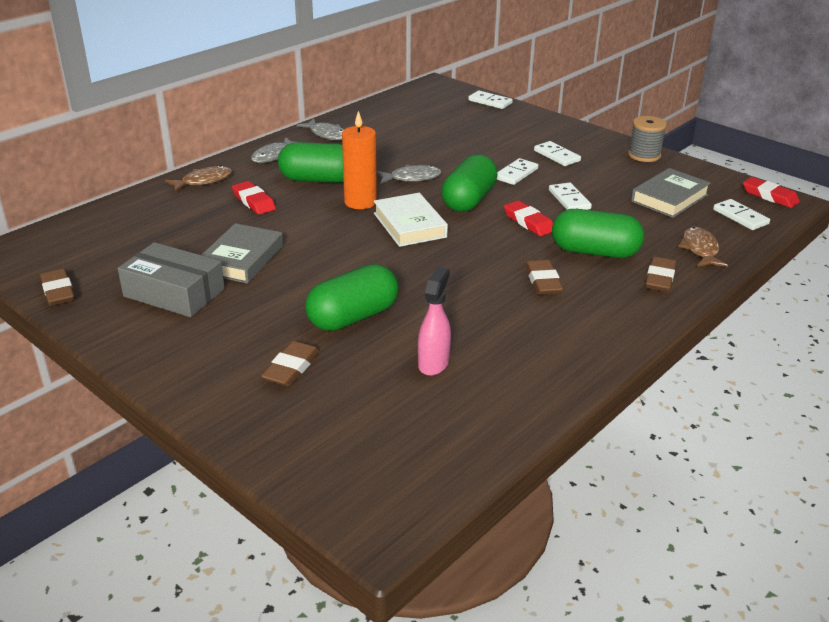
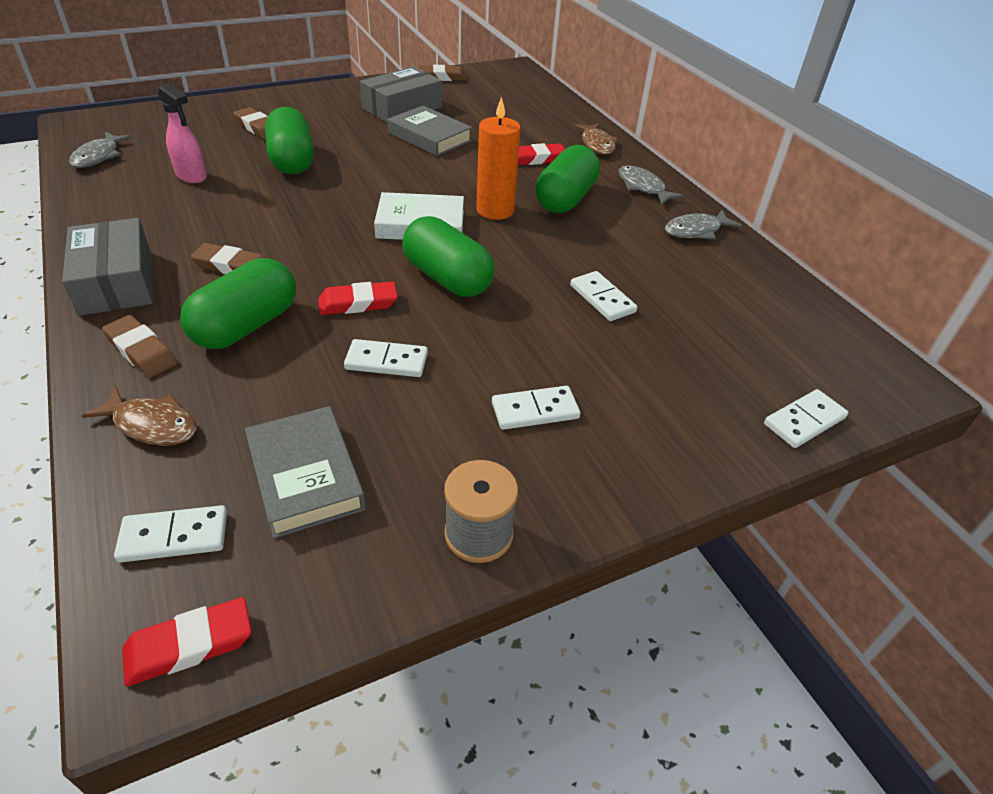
camera: 110 degrees right, 10 degrees up
grey fish [377,165,441,184] -> grey fish moved to [69,132,133,168]
white domino [497,158,538,185] -> white domino moved to [570,271,637,321]
none -> grey box [62,218,153,316]

